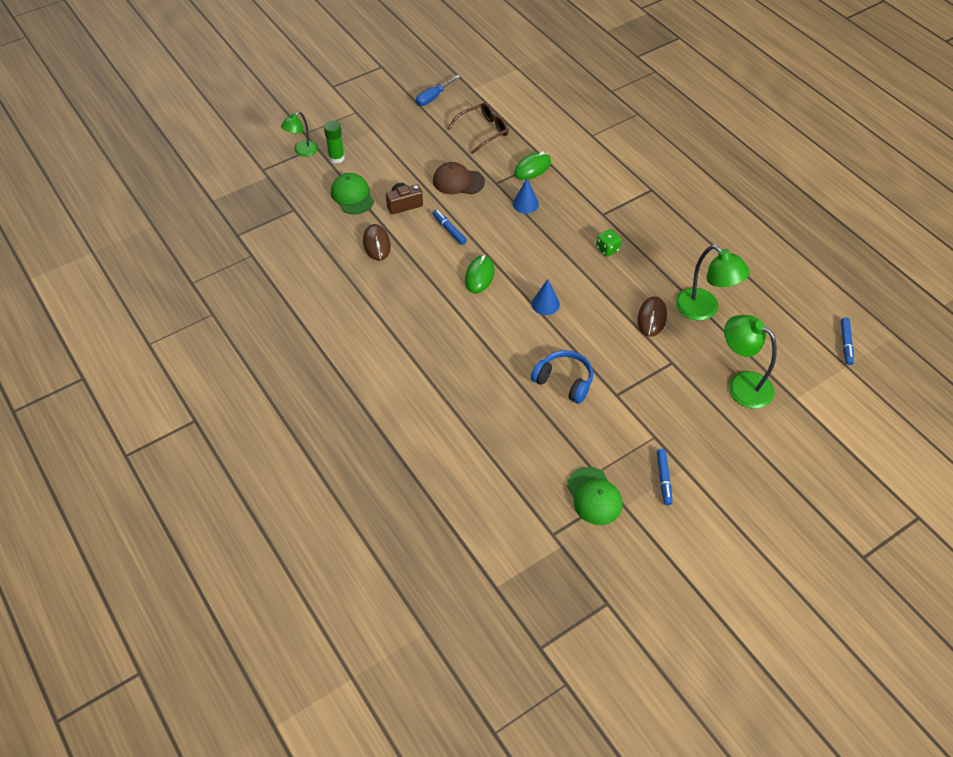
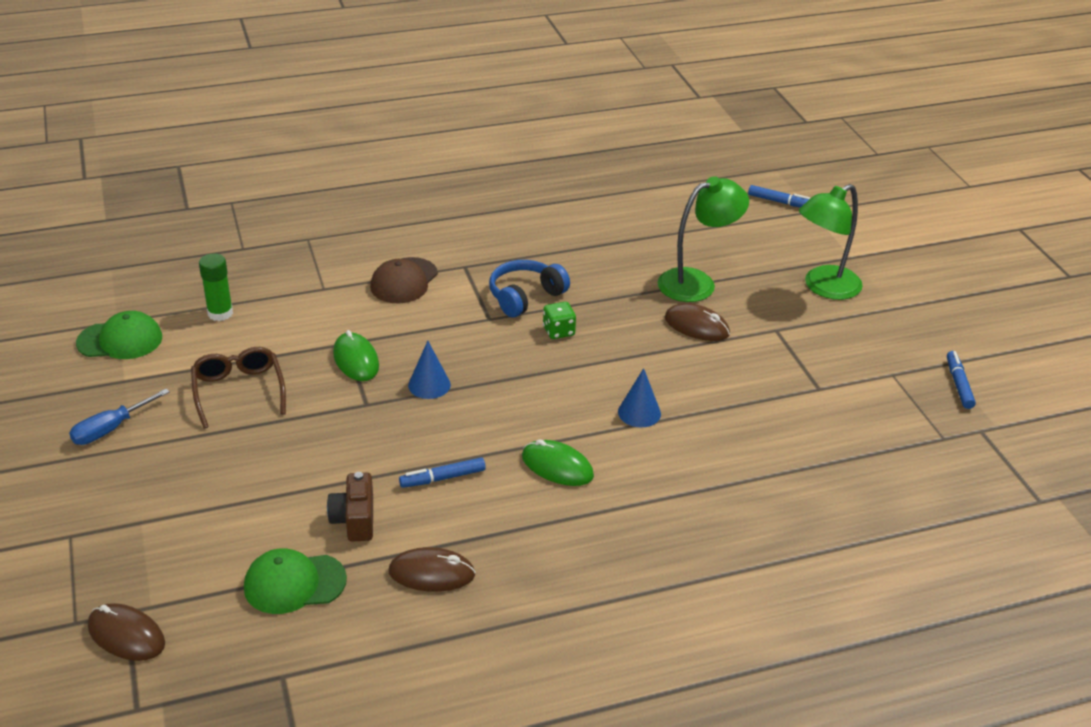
camera: 75 degrees left, 15 degrees down
green lamp [281,111,318,157] -> brown mouse [88,603,165,661]
green glue stick [324,121,345,164] -> green glue stick moved to [199,253,233,321]
blue screwdriver [416,75,460,106] -> blue screwdriver turned 75 degrees clockwise [69,389,170,445]
brown cap [433,162,485,194] -> brown cap moved to [370,257,438,304]
blue headphones [531,350,593,404] -> blue headphones moved to [489,260,570,317]
green cap [567,467,623,525] -> green cap moved to [76,311,162,359]
blue marker [657,449,672,505] -> blue marker turned 105 degrees counterclockwise [947,351,976,409]

